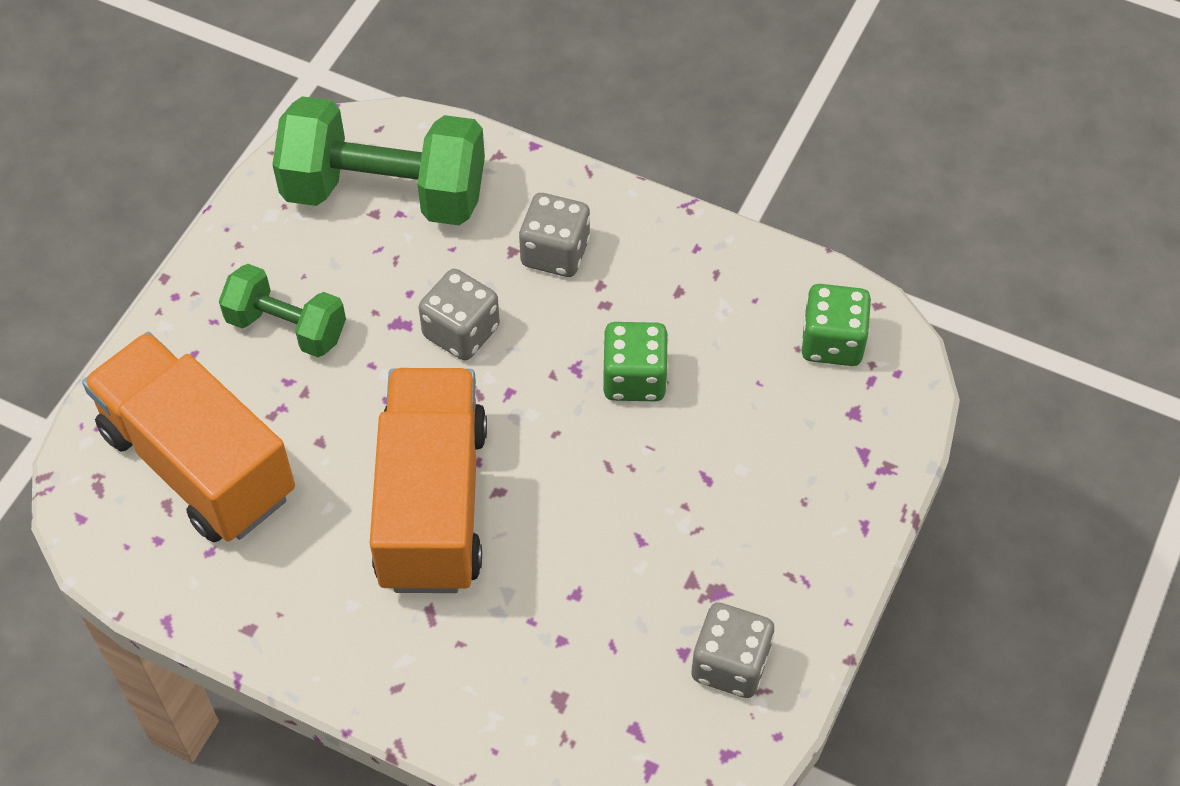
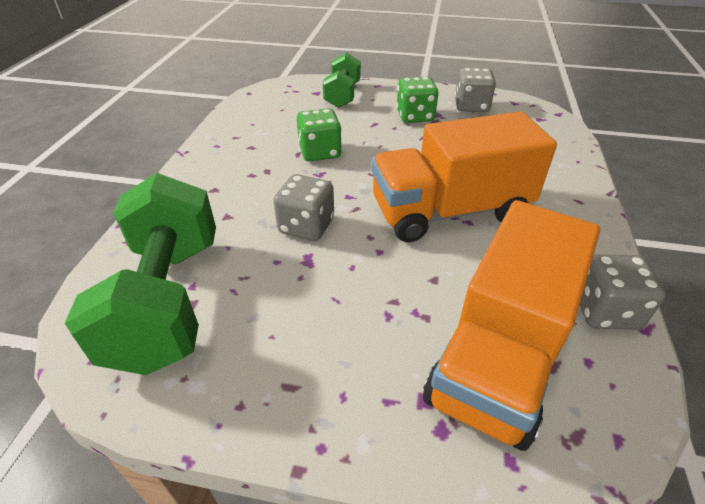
camera: 105 degrees left, 15 degrees down
green dumbbell [219,264,346,357] -> green dumbbell moved to [323,52,361,108]
grey dice [519,193,590,277] -> grey dice moved to [580,254,666,330]
green dice [801,284,871,366] -> green dice moved to [396,77,439,123]

